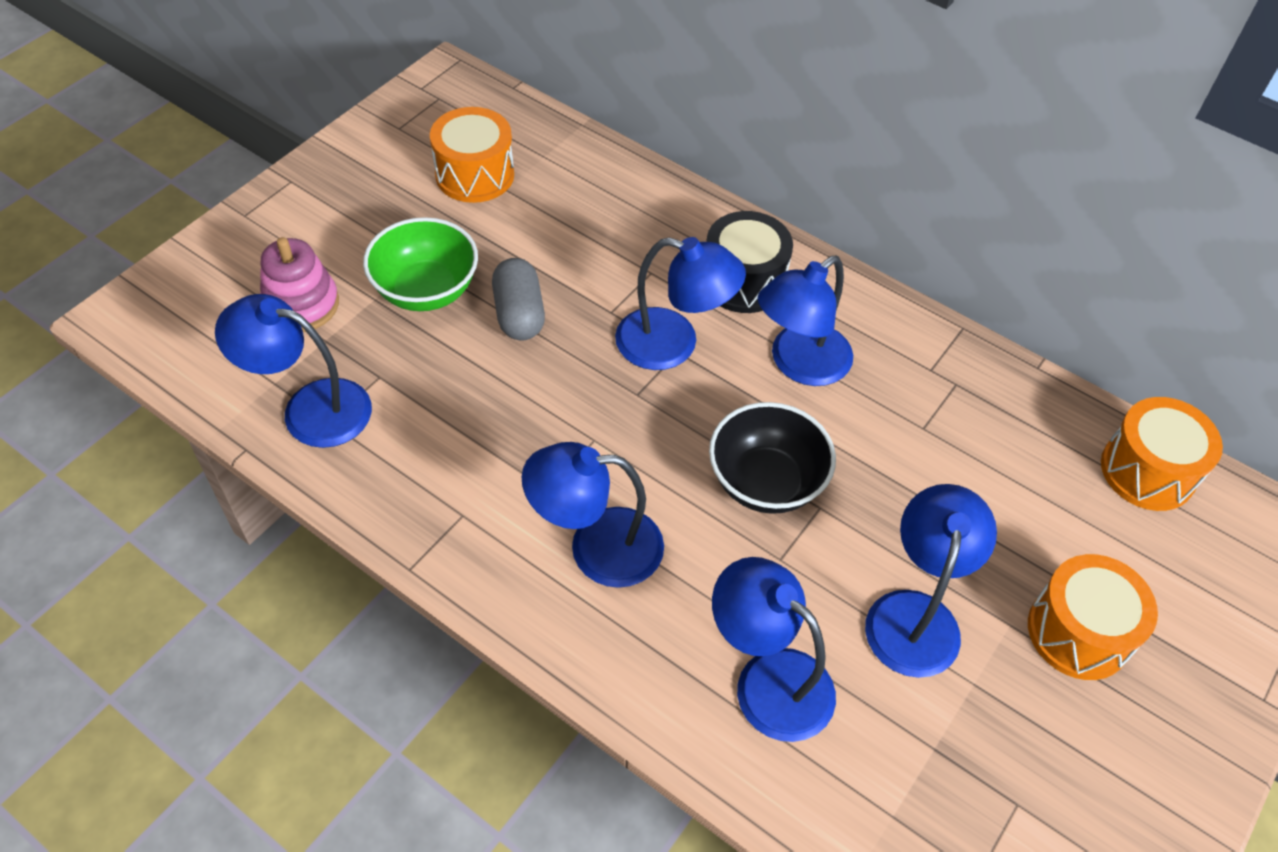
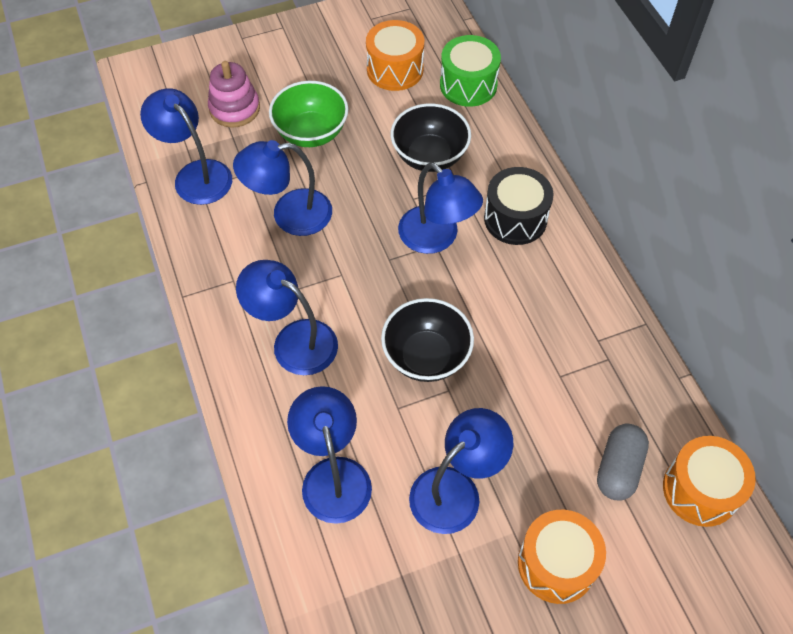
camera: 35 degrees right, 5 degrees up
grey capsule [492,258,545,340] -> grey capsule moved to [597,423,649,500]
blue lamp [758,256,853,386] -> blue lamp moved to [233,140,332,236]
none -> black bowl [391,103,471,172]
none -> green drum [440,35,501,107]

